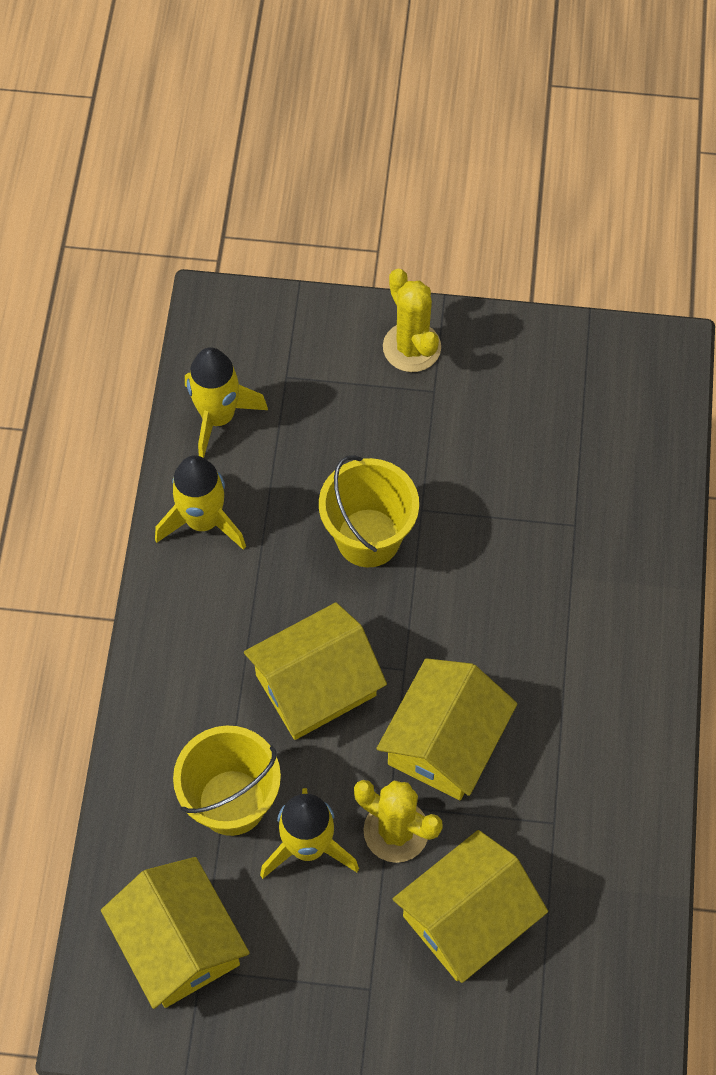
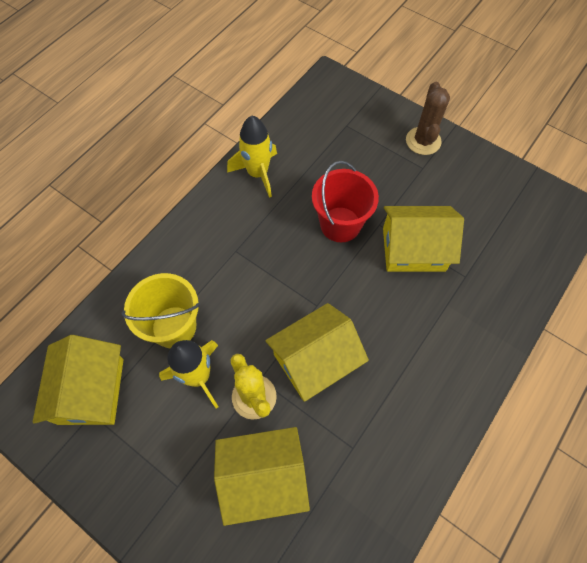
camera: 30 degrees right, 0 degrees up
yellow rocket [185,347,268,458] -> none
yellow house [244,602,387,740] -> yellow house moved to [383,206,464,272]
yellow bucket [319,455,419,567] -> red bucket [312,161,379,242]
yellow cactus [383,269,441,372] -> brown cactus [406,82,450,155]

